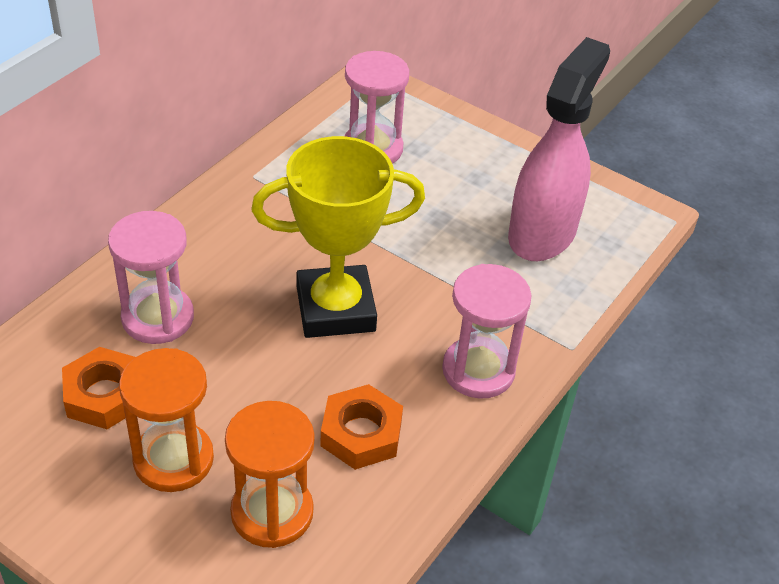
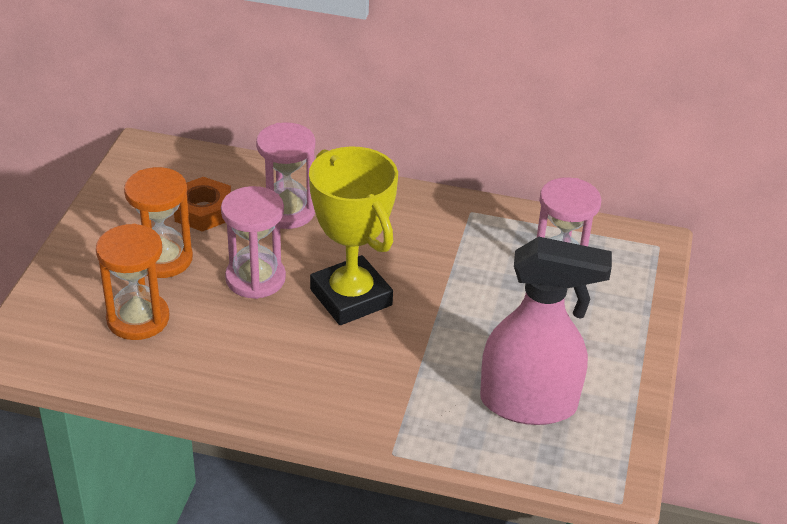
camera: 70 degrees right, 5 degrees down
orange nut [320,384,403,470] -> none
pink hourglass [442,264,531,399] -> pink hourglass moved to [221,186,286,299]

